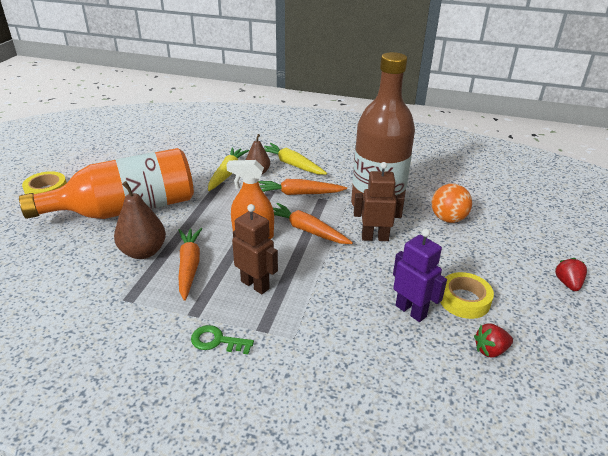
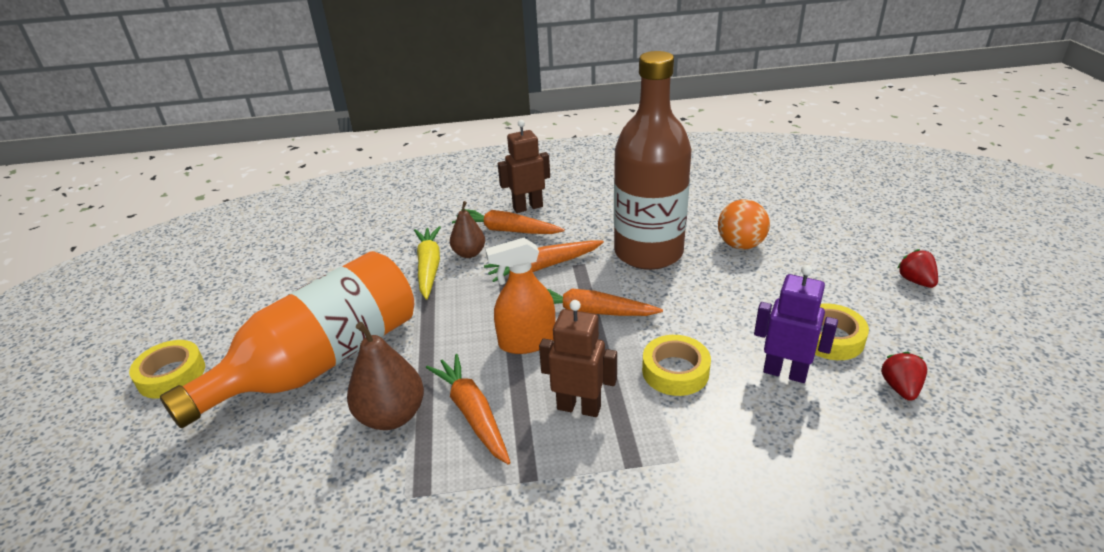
camera: 20 degrees left, 0 degrees up
green key [191,325,254,354] -> none
yellow carrot [264,143,327,175] -> orange carrot [452,209,565,234]
brown robot [354,162,405,241] -> brown robot moved to [498,120,550,213]
red strawberry [474,324,513,357] -> red strawberry turned 135 degrees clockwise [881,352,927,401]
none -> yellow tape [642,335,711,396]

